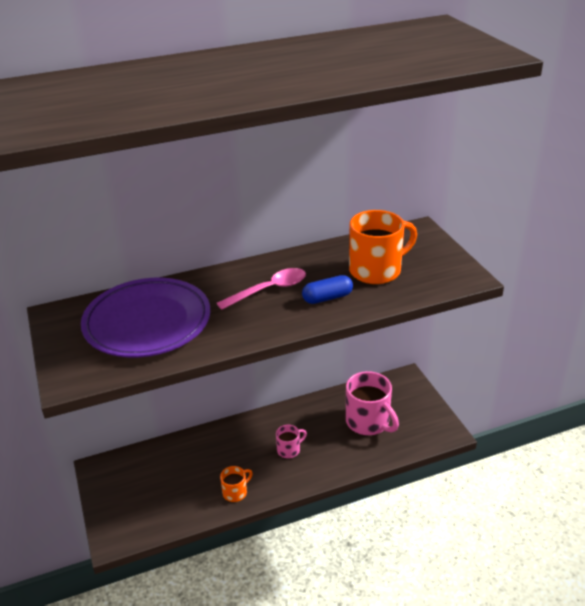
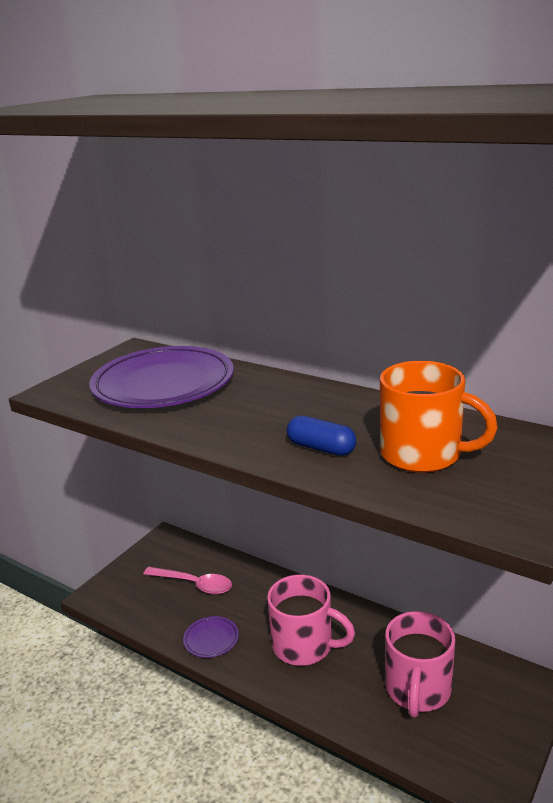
camera: 55 degrees right, 10 degrees down
pink spoon [217,268,306,310] -> pink spoon moved to [143,567,232,594]
orange mug [220,466,253,502] -> purple plate [183,616,239,658]
pink mug [276,425,307,458] -> pink mug [267,575,355,666], size x1.96

